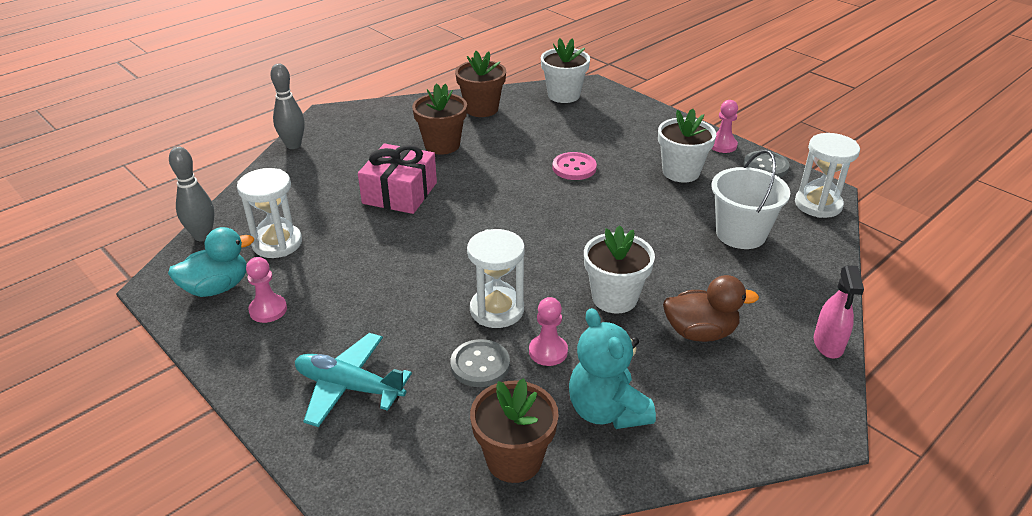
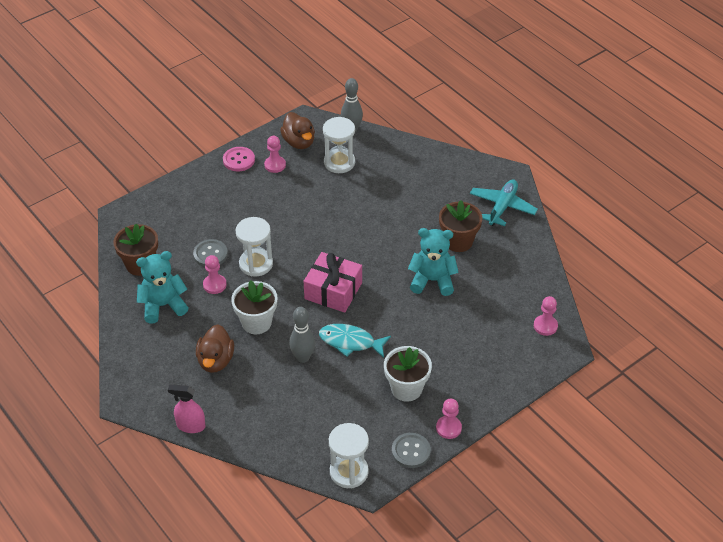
camera: 95 degrees right, 10 degrees up
turquoise duck [168,227,254,297] -> brown duck [280,112,315,149]
grey bowling pin [271,64,305,149] -> grey bowling pin moved to [289,307,315,363]
turquoise plane [295,333,412,427] -> turquoise plane moved to [470,179,538,226]
pink gift [358,143,437,214] -> pink gift moved to [304,252,362,313]
brown flower pot [455,51,506,117] -> none
white flower pot [541,38,590,103] -> pink pawn [534,296,558,336]
pink button [553,152,597,180] -> pink button moved to [223,147,255,171]
white bucket [711,150,790,249] -> none
none -> turquoise fish [319,324,391,358]
none -> turquoise teddy bear [408,228,459,296]

